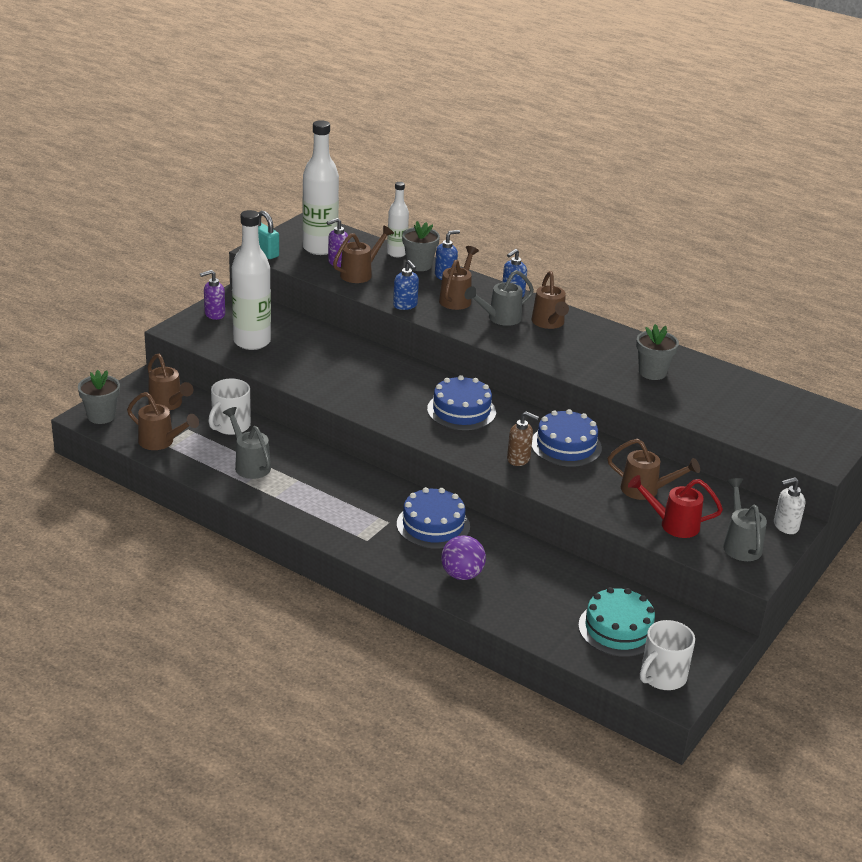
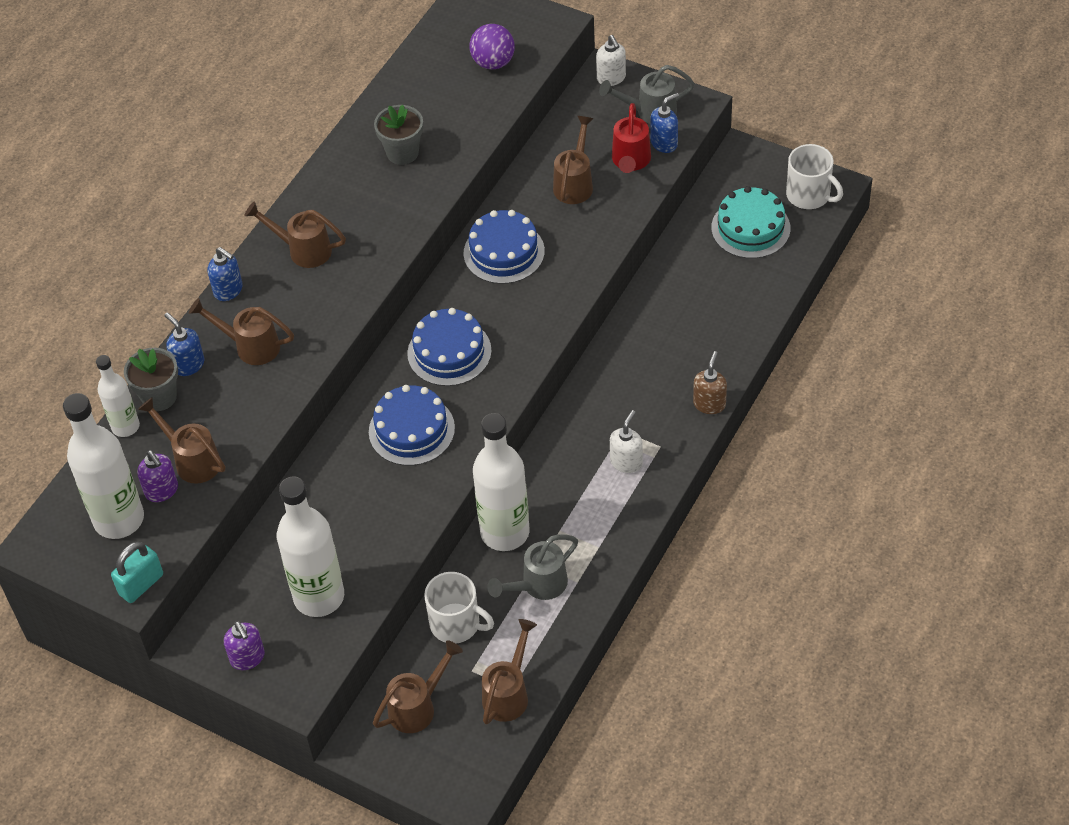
camera: 90 degrees left, 20 degrees up
grey flower pot [78,370,120,424] -> none
blue soap dispenser [393,260,419,310] -> blue soap dispenser moved to [650,93,679,153]
blue cake [397,487,470,548] -> blue cake moved to [369,385,455,466]
purple ball [441,535,486,580] -> purple ball moved to [469,24,515,69]
grey watering can [465,270,534,326] -> none
brown soap dispenser [507,411,539,466] -> brown soap dispenser moved to [693,351,727,414]
brown watering can [532,271,569,329] -> brown watering can turned 150 degrees counterclockwise [244,201,346,268]
none -> white bottle [473,413,530,551]
none -> white soap dispenser [610,410,643,473]

